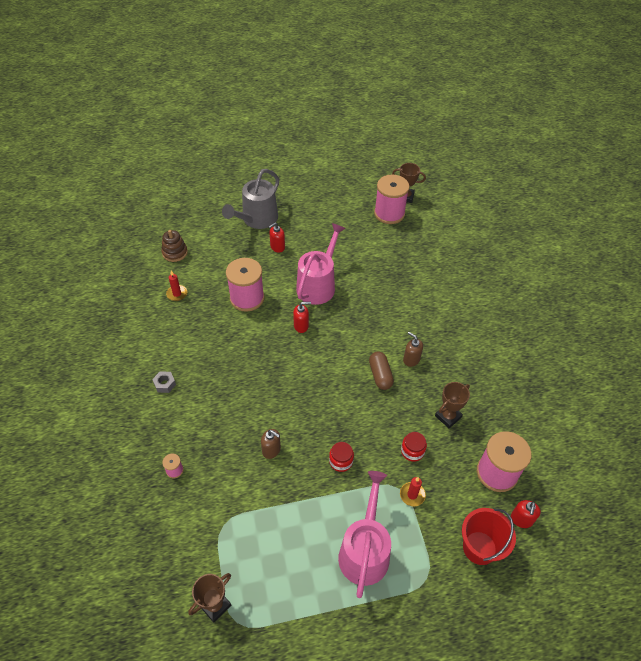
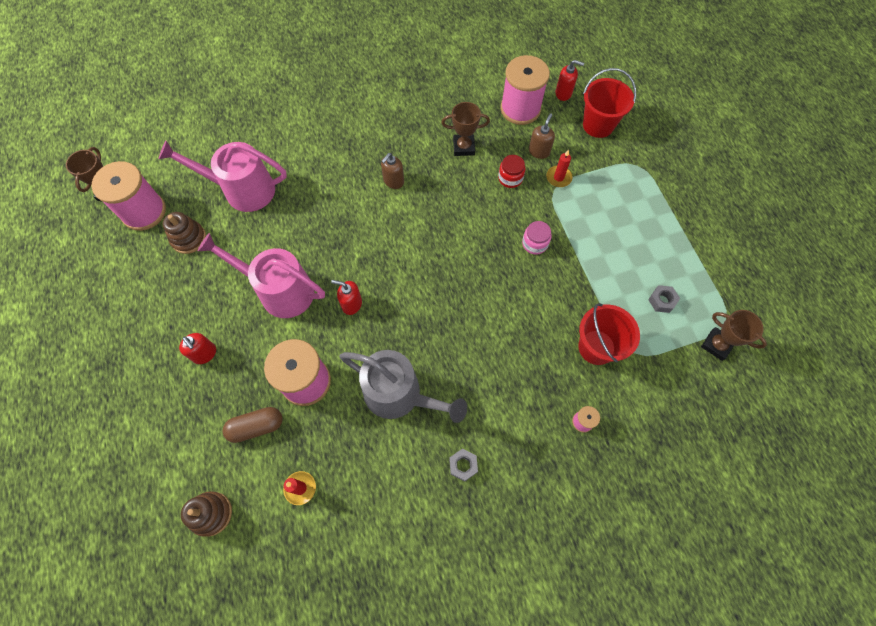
camera: 95 degrees left, 15 degrees up
grey watering can [222,169,279,229] -> grey watering can moved to [339,350,467,423]
brown soap dispenser [261,429,281,459] -> brown soap dispenser moved to [529,113,555,159]
red soap dispenser [293,302,311,333] -> red soap dispenser turned 60 degrees counterclockwise [331,280,362,315]
red jar [329,442,354,472] -> pink jar [522,221,552,255]
pink watering can [338,471,391,598] -> pink watering can moved to [159,141,287,212]
brown capsule [369,351,394,390] -> brown capsule moved to [223,407,283,443]
brown trophy [435,382,470,428] -> brown trophy turned 45 degrees counterclockwise [441,102,490,156]
none -> brown stacking toy [163,212,206,254]
none -> red bucket [578,303,640,365]
none -> grey nut [648,285,680,313]

